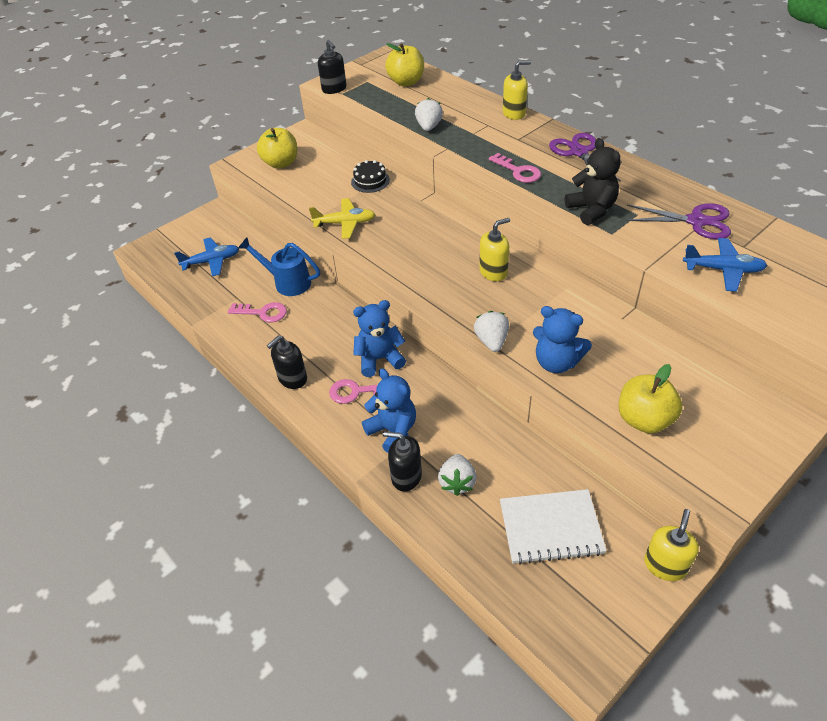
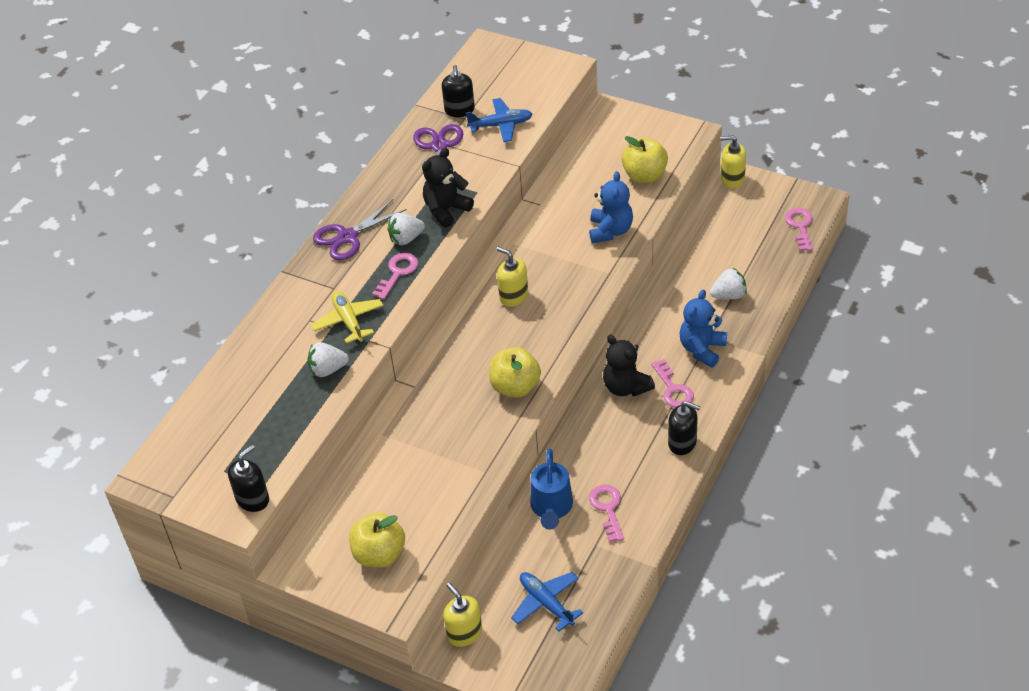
camera: 110 degrees left, 0 degrees up
yellow plane [309,198,376,239] -> yellow plane moved to [311,291,383,343]
black cake [351,160,390,193] -> none
blue teddy bear [353,300,406,377] -> black teddy bear [603,335,655,396]
black soap dispenser [383,432,422,492] -> black soap dispenser moved to [442,65,475,117]
yellow apple [385,43,424,86] -> yellow apple moved to [489,347,541,398]
white strawberry [474,311,509,352] -> white strawberry moved to [387,213,425,245]
white notebook [500,489,607,565] -> none
yellow soap dispenser [503,60,531,120] -> yellow soap dispenser moved to [443,582,482,647]
blue plane [683,238,767,292] -> blue plane turned 90 degrees clockwise [466,98,532,142]
none -> pink key [785,208,813,251]

